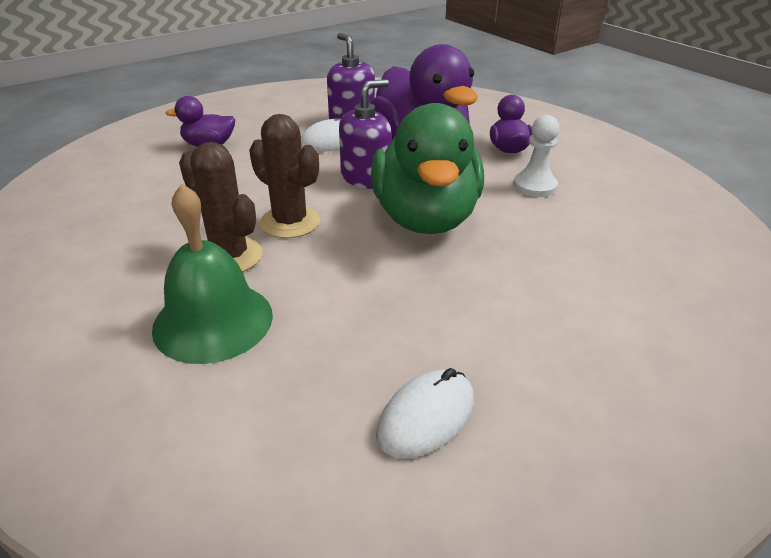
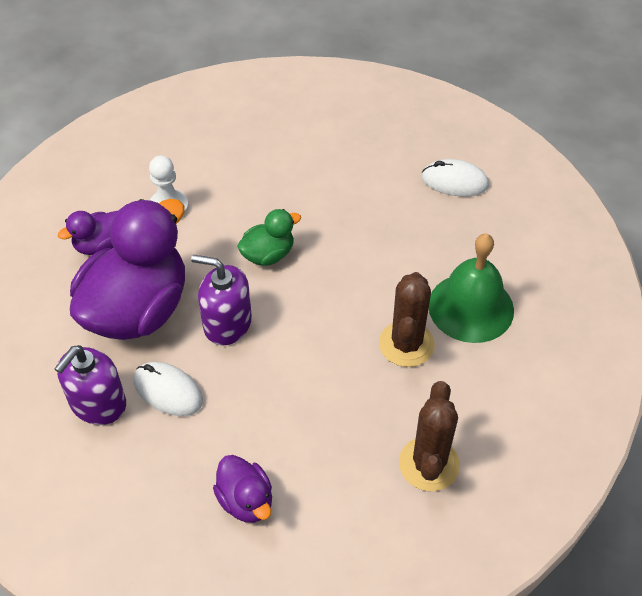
camera: 120 degrees left, 15 degrees up
brown cactus [249,114,320,238] -> brown cactus moved to [399,381,460,491]
green duck [371,103,484,234] -> green duck [237,209,301,266], size x0.47

